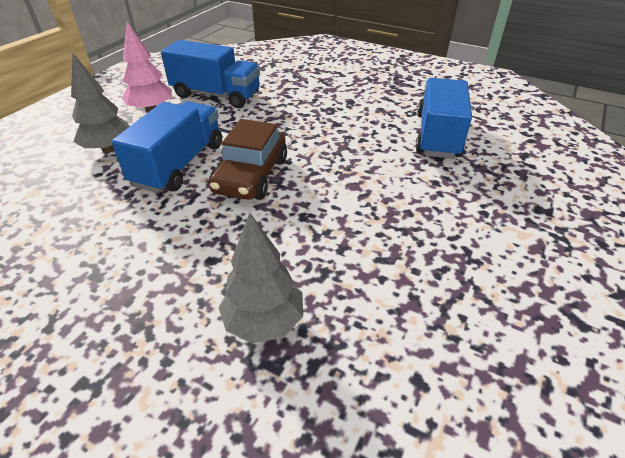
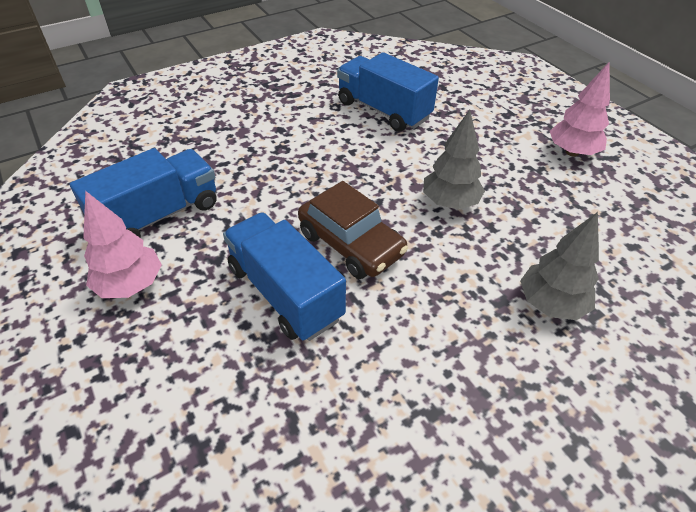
camera: 60 degrees left, 5 degrees up
grey tree [71,53,130,153] -> grey tree moved to [423,110,485,209]
none -> pink tree [550,62,610,157]

